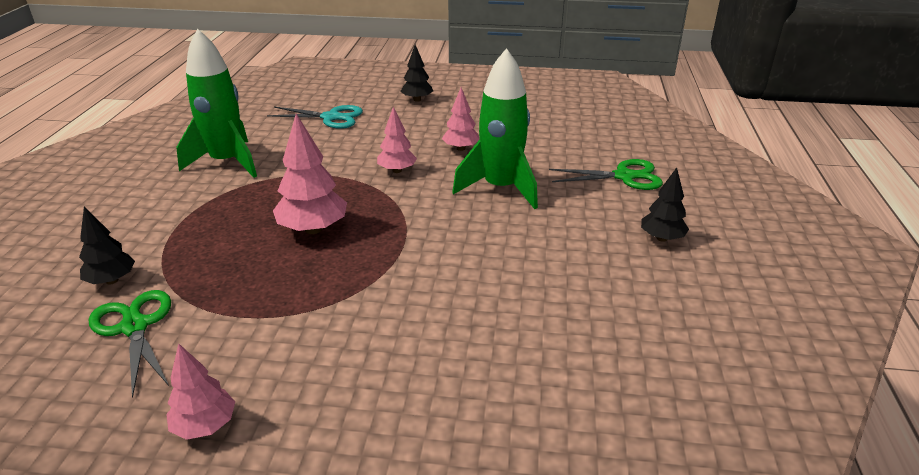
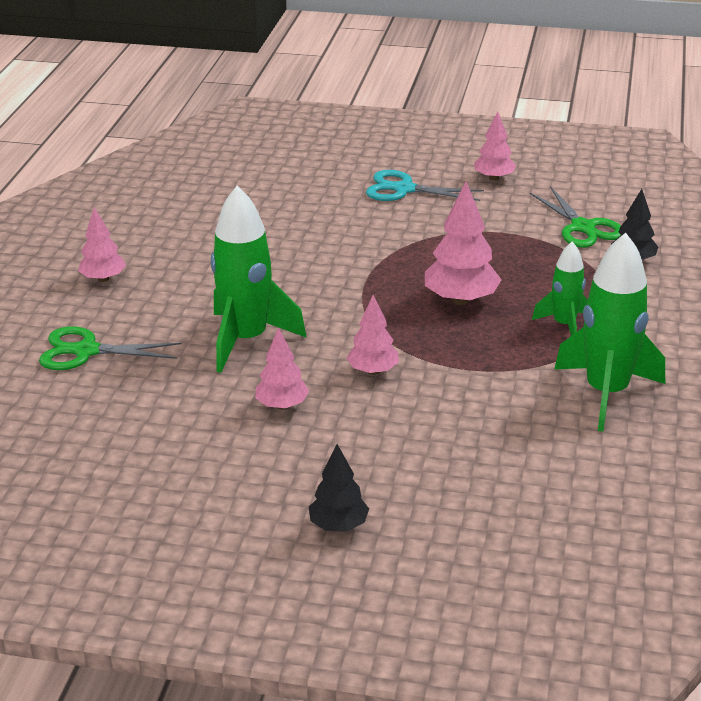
camera: 175 degrees left, 0 degrees up
turquoise scissors [267,105,363,129] -> turquoise scissors moved to [366,170,484,201]
black tree [641,168,689,242] -> pink tree [78,207,126,282]
none -> green rocket [532,242,588,336]

